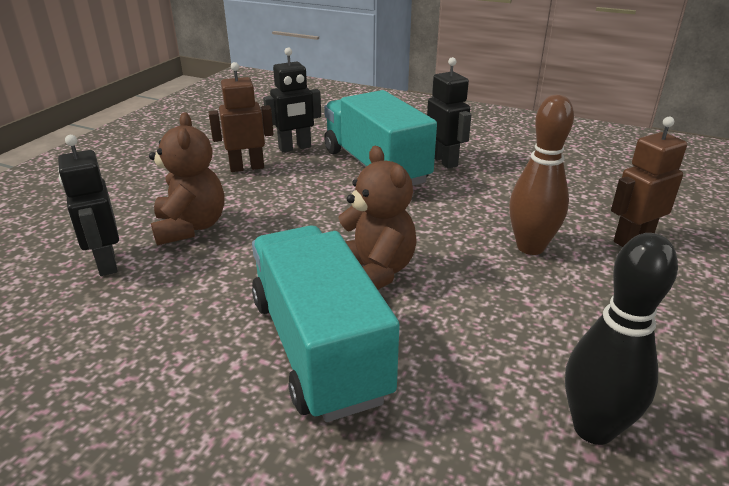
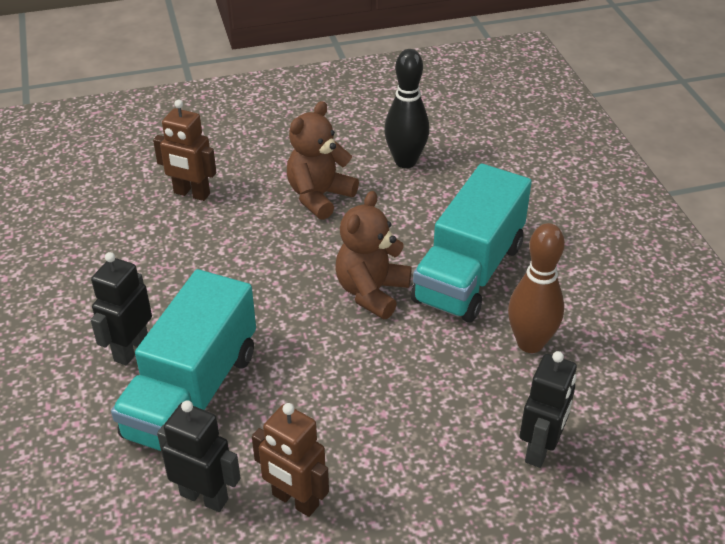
camera: 130 degrees left, 10 degrees up
brown teddy bear [149,112,224,245] -> brown teddy bear moved to [287,101,359,220]
brown bowling pin [509,95,574,255] -> brown bowling pin moved to [508,223,565,353]

